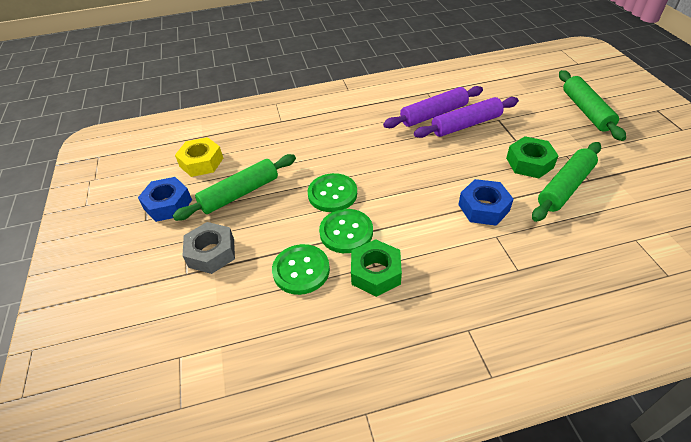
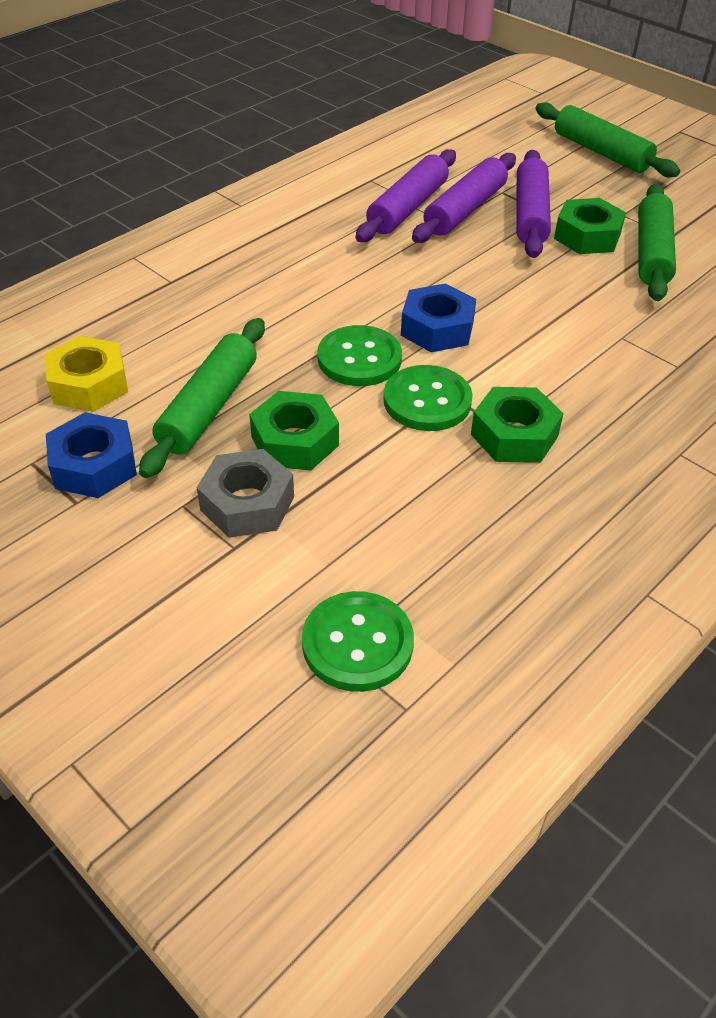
camera: 35 degrees left, 0 degrees up
green button [272,244,330,295] -> green button moved to [302,591,414,692]
blue nut [458,179,513,226] -> blue nut moved to [401,283,476,352]
none -> green nut [249,391,339,471]
none -> purple rolling pin [516,150,551,258]

